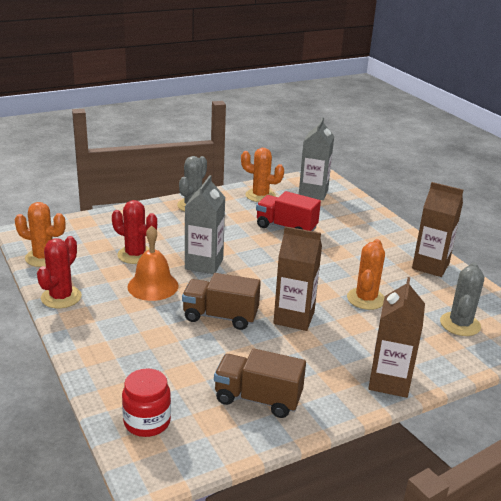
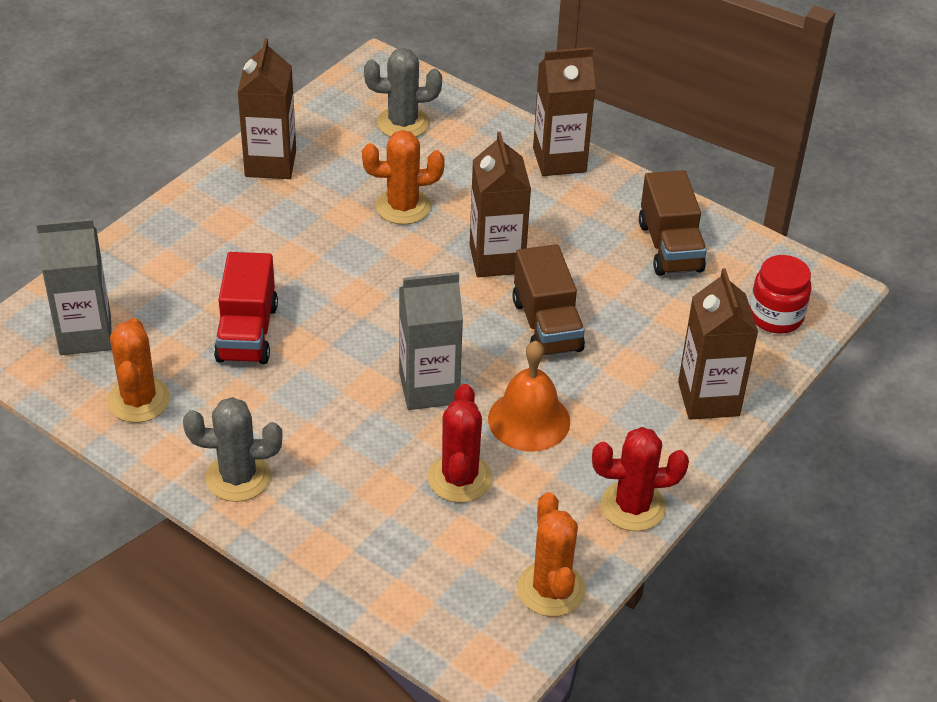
camera: 115 degrees left, 15 degrees up
none -> brown carton [678,268,758,420]

